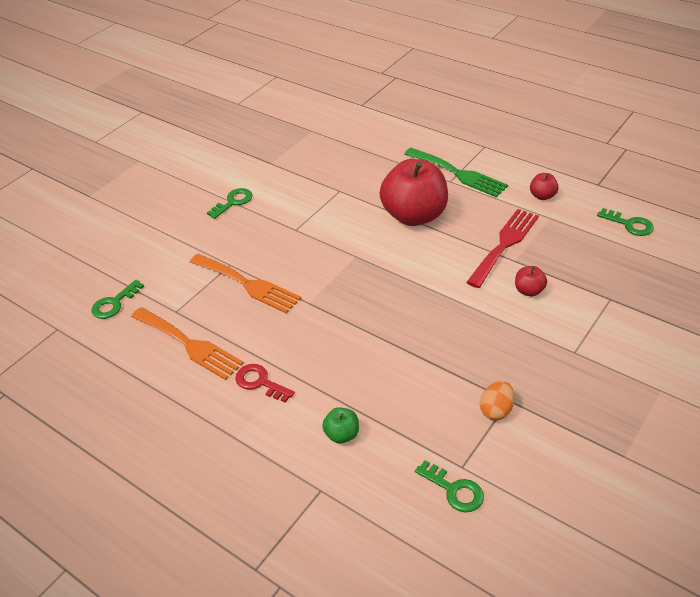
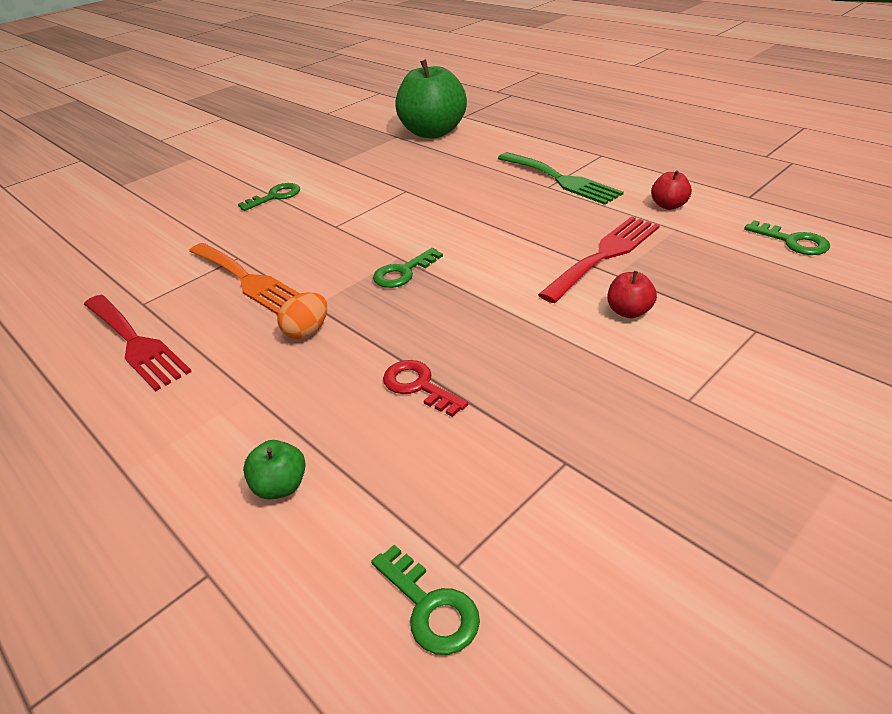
camera: 10 degrees right, 5 degrees down
green key [91,280,144,319] -> green key moved to [373,248,443,288]
orange fork [131,307,244,380] -> red fork [84,295,192,391]
red key [235,364,295,403] -> red key moved to [383,360,468,417]
red apple [380,159,448,226] -> none
orange egg [480,381,514,421] -> orange egg moved to [277,292,327,339]
none -> green apple [395,59,467,138]

